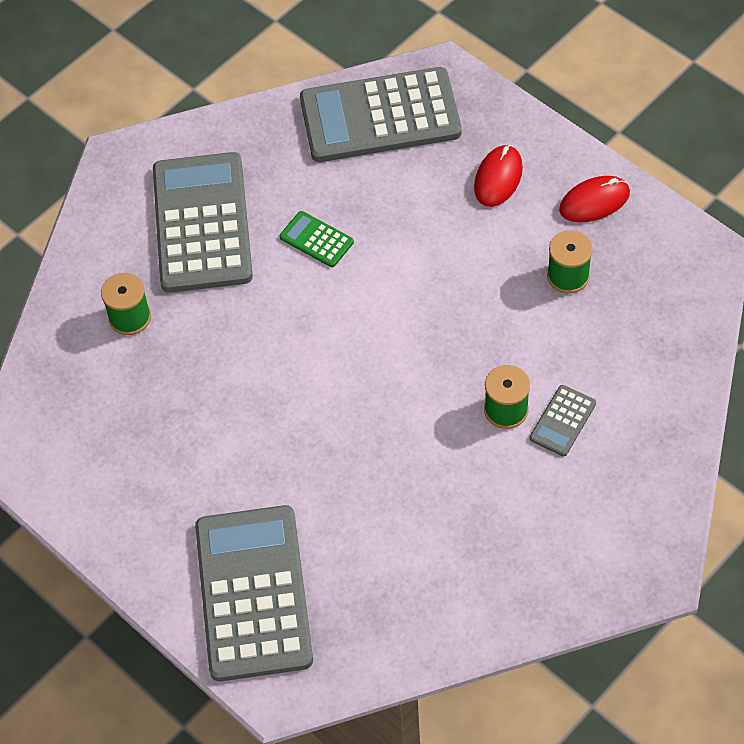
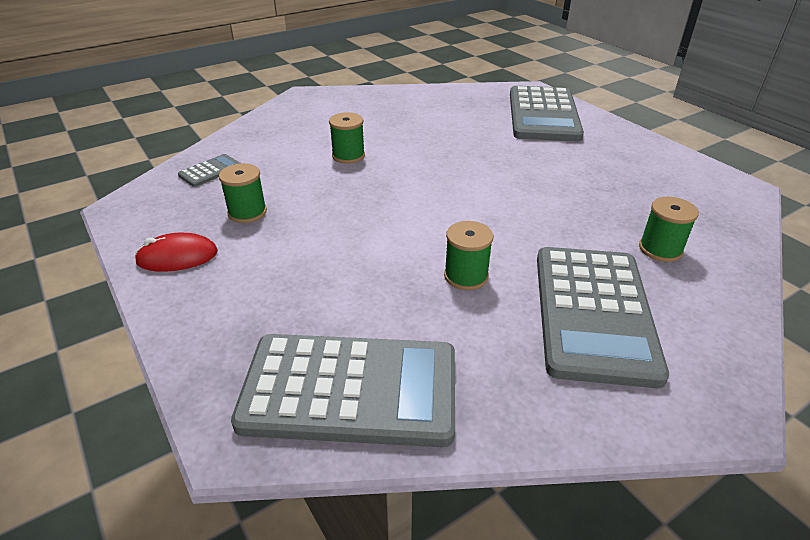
camera: 170 degrees left, 20 degrees down
green calculator [280,211,354,267] -> green spool [444,221,493,290]
red mouse [474,145,523,207] -> none
grey calculator [529,385,596,456] -> grey calculator moved to [178,154,240,187]

